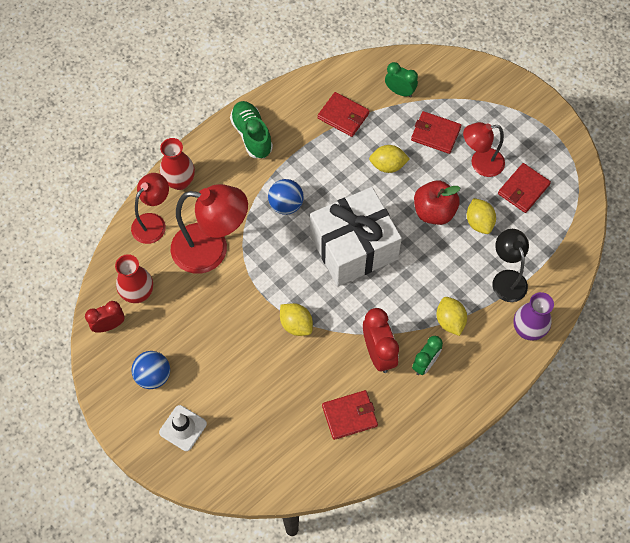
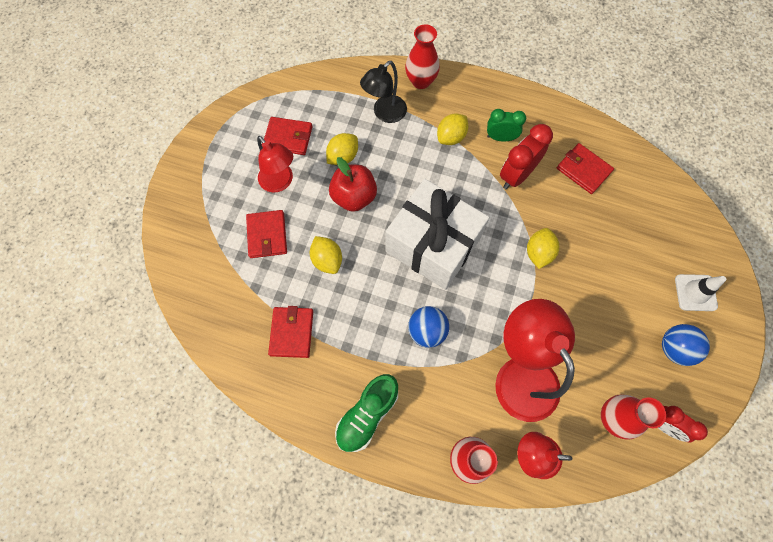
camera: 120 degrees left, 5 degrees up
green clock [385,62,418,97] -> none
purple vase [514,292,554,341] -> red vase [405,24,440,89]

